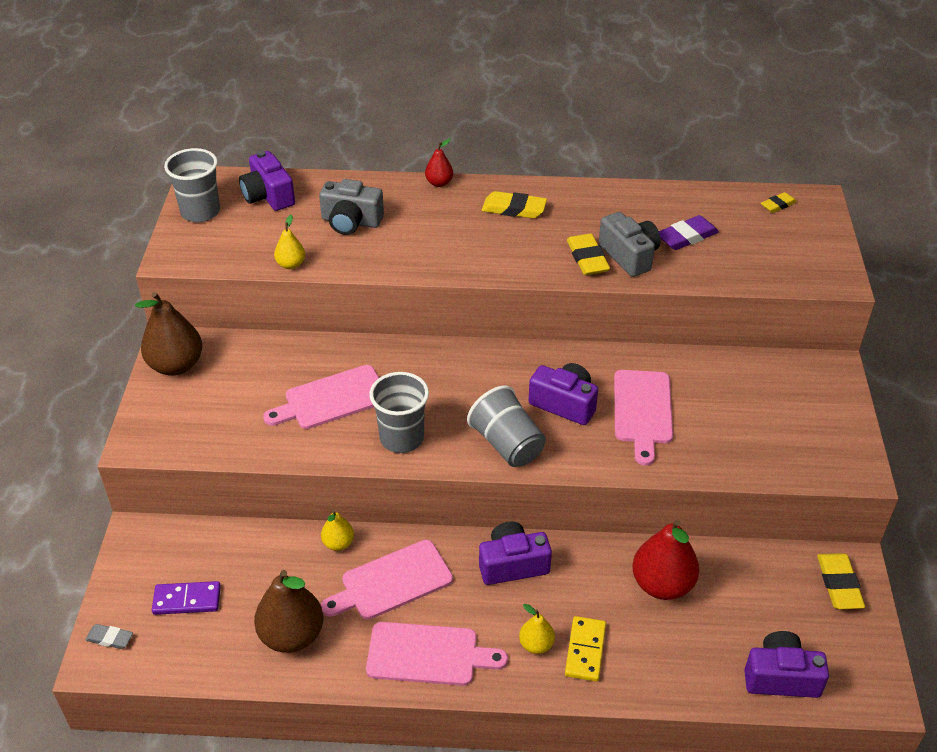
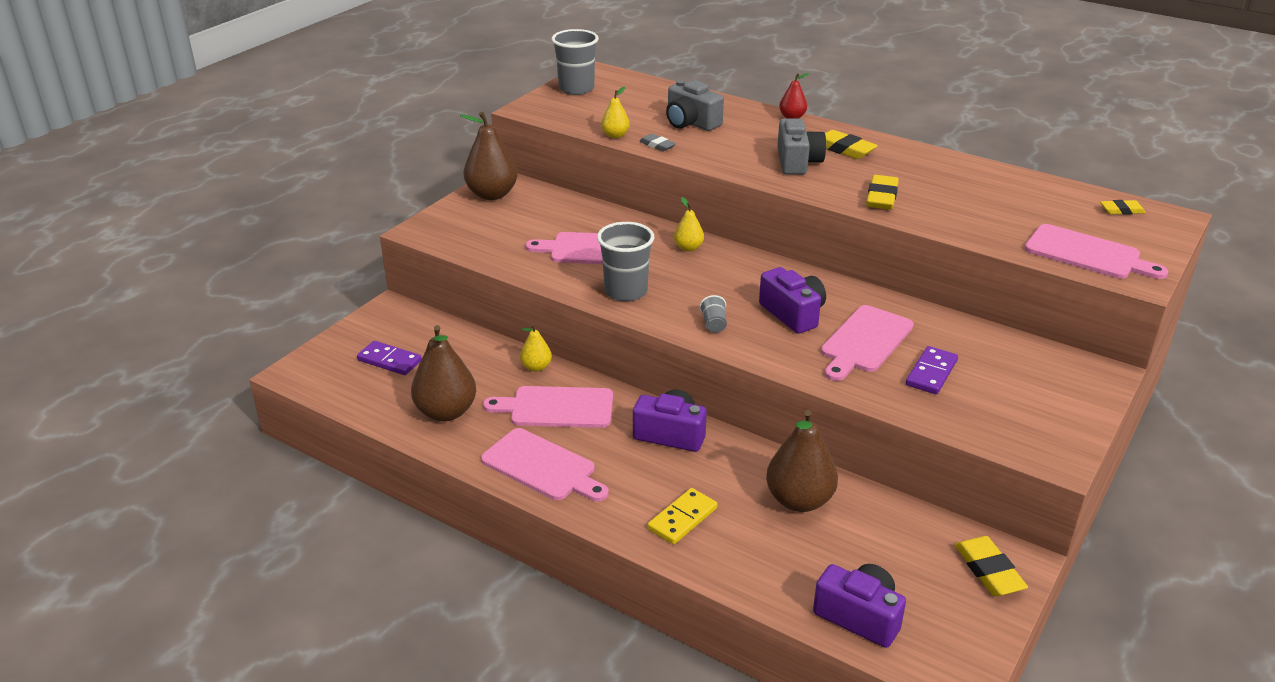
camera: 30 degrees right, 10 degrees down
grey eraser [85,624,133,649] -> grey eraser moved to [639,134,676,152]
purple camera [239,150,295,211] -> none
grey cup [467,385,546,467] -> grey cup [700,295,727,333], size x0.46
yellow pear [519,604,555,654] -> yellow pear moved to [674,197,704,251]
grey camera [599,212,661,277] -> grey camera moved to [777,118,826,175]
red pear [632,519,699,600] -> brown pear [766,410,838,512]
purple eraser [659,215,719,250] -> none
yellow eraser [817,553,865,609] -> yellow eraser turned 45 degrees counterclockwise [954,536,1028,596]
none -> purple domino [906,346,958,394]
none -> pink cutting board [1025,224,1168,279]

